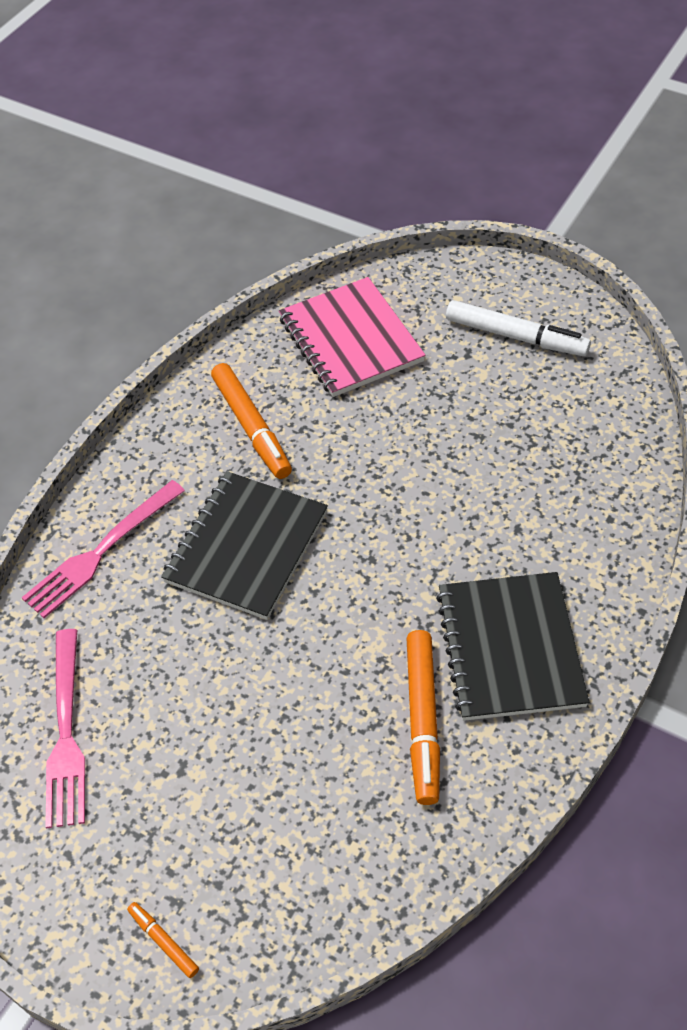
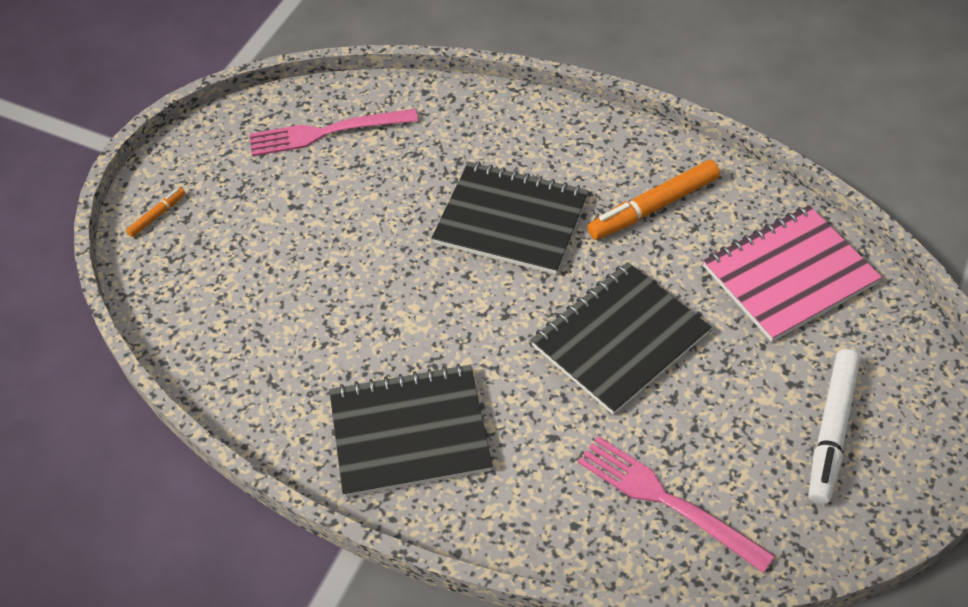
camera: 85 degrees right, 0 degrees up
pink fork [21,480,185,618] -> pink fork moved to [578,436,775,573]
orange marker [406,630,440,805] -> none
none -> black notebook [531,262,711,415]

